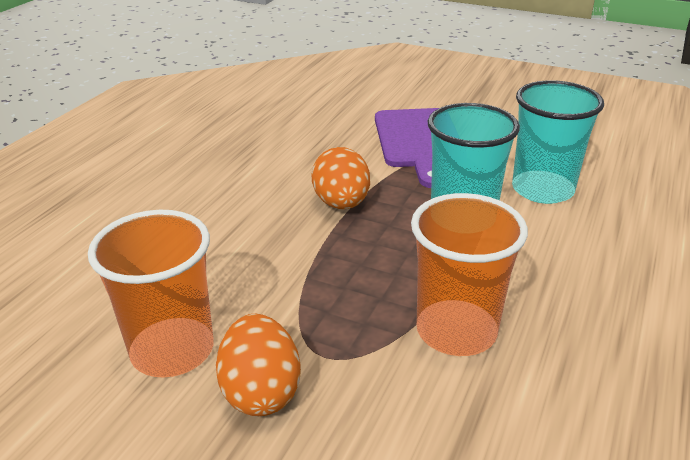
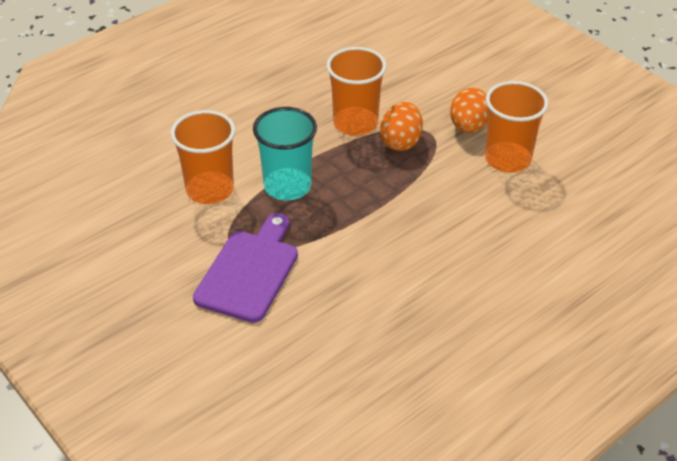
camera: 155 degrees left, 10 degrees up
orange egg [311,147,370,209] -> orange egg moved to [380,102,423,151]
turquoise cup [512,80,604,204] -> orange cup [171,110,235,204]

